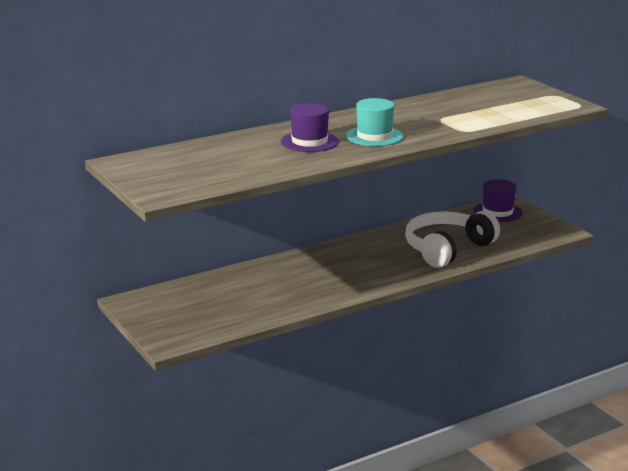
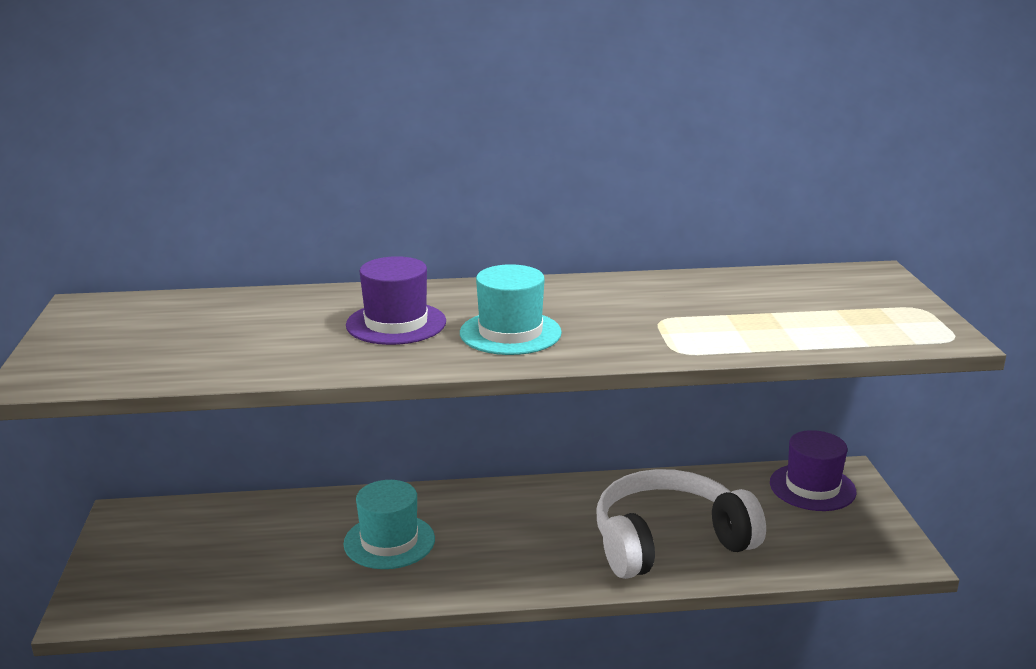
camera: 25 degrees right, 0 degrees up
none -> turquoise hat [343,480,435,569]

